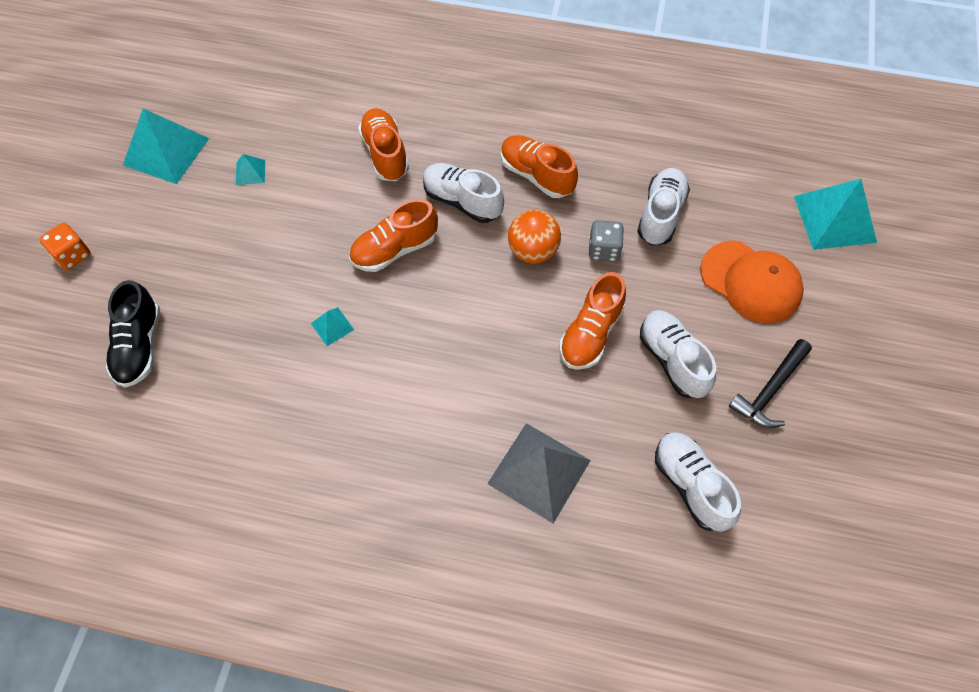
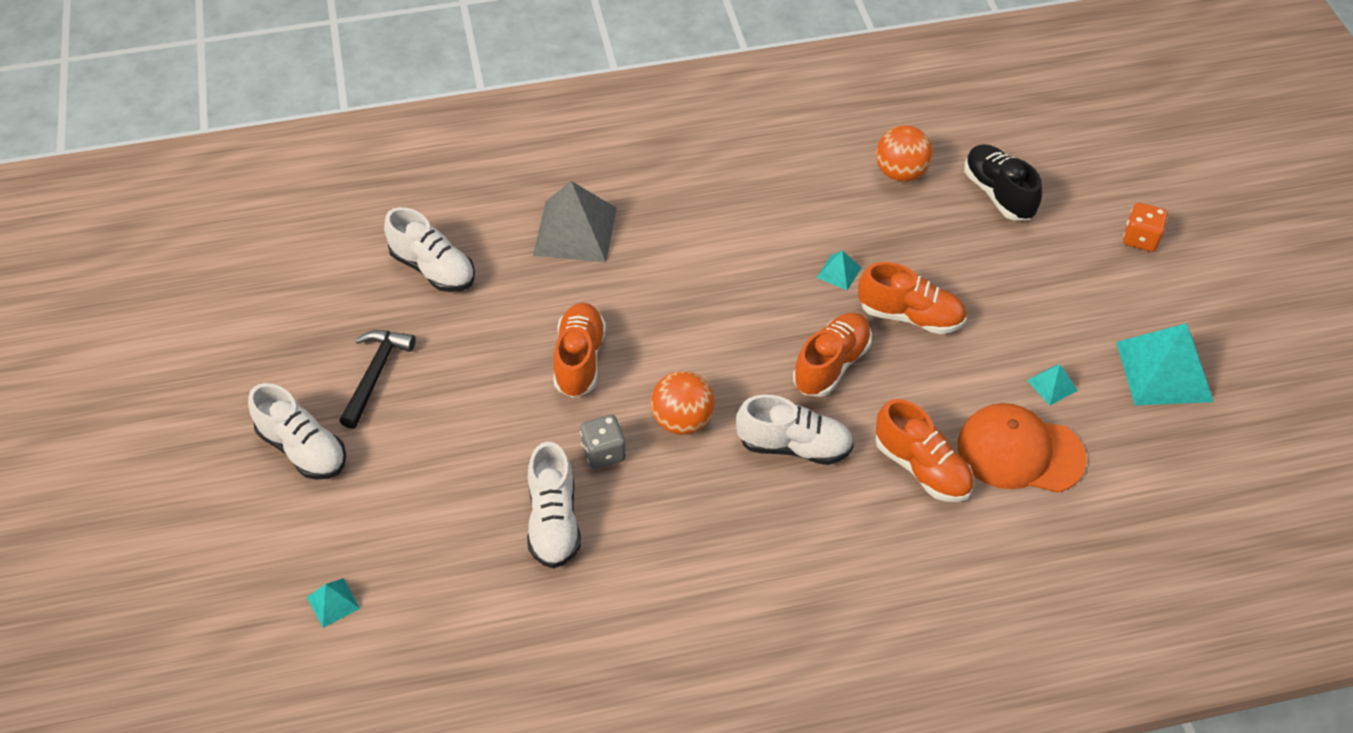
camera: 155 degrees right, 10 degrees down
orange shoe [501,135,578,198] -> orange shoe moved to [858,262,967,334]
white shoe [640,310,716,398] -> white shoe moved to [248,383,346,480]
orange cap [700,241,804,324] -> orange cap moved to [958,403,1087,493]
turquoise pyramid [794,179,877,250] -> turquoise pyramid [307,578,360,628], size x0.46
none -> orange ball [876,125,933,182]

